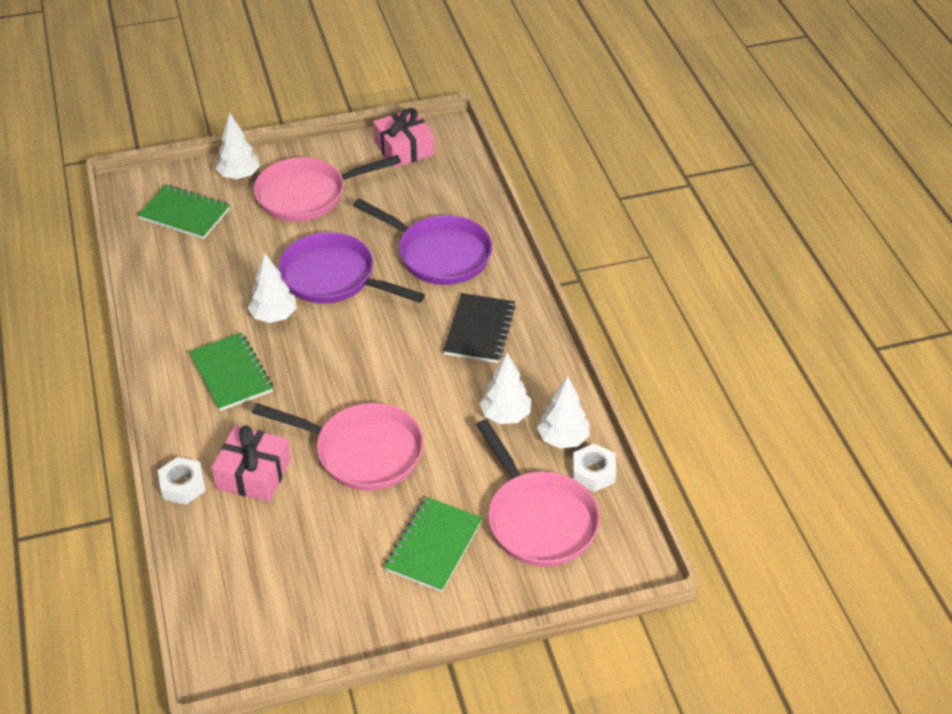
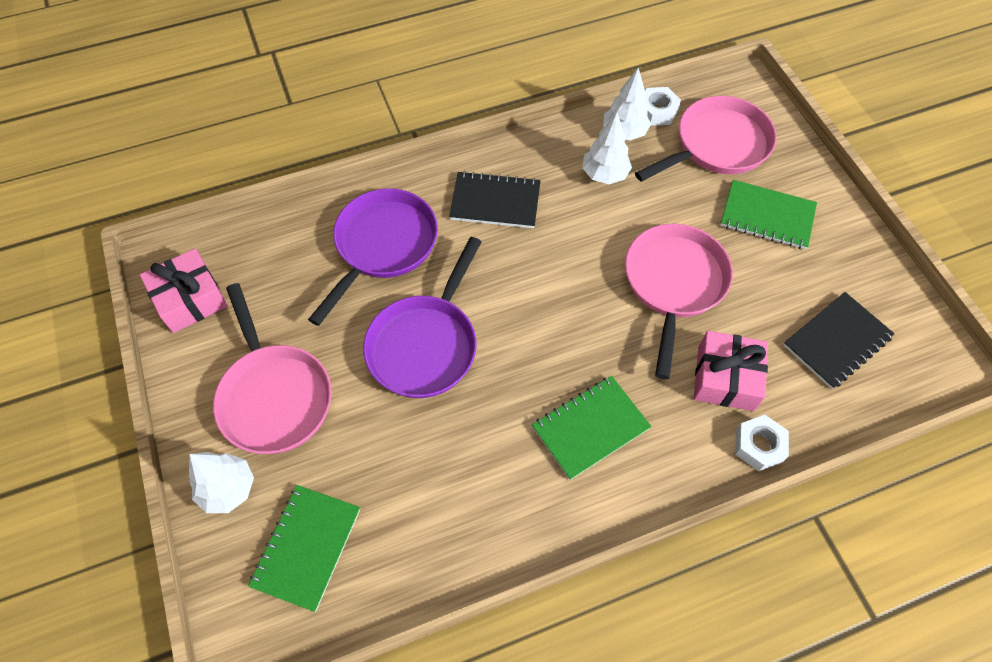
camera: 95 degrees left, 15 degrees up
white tree [248,253,297,323] -> none
none -> black notebook [783,292,895,389]

